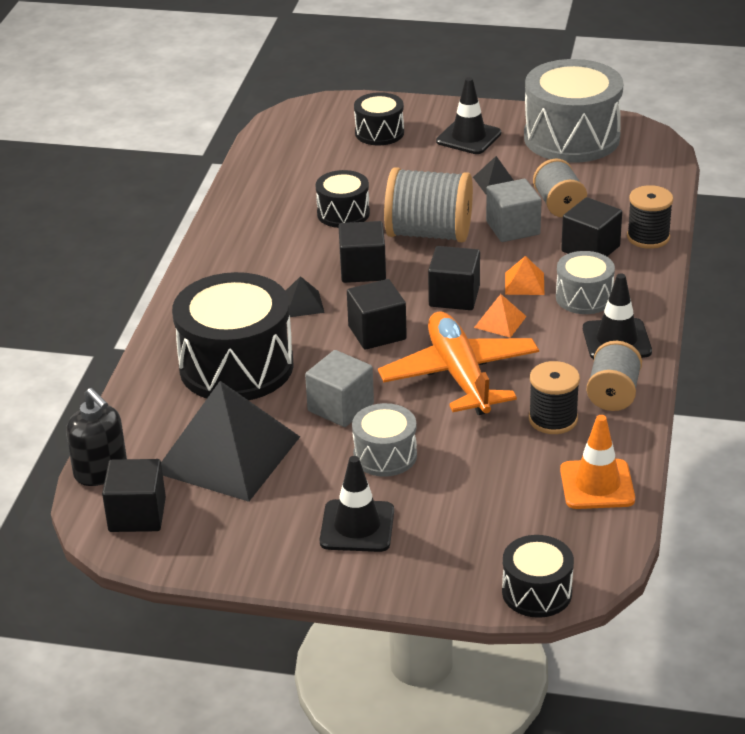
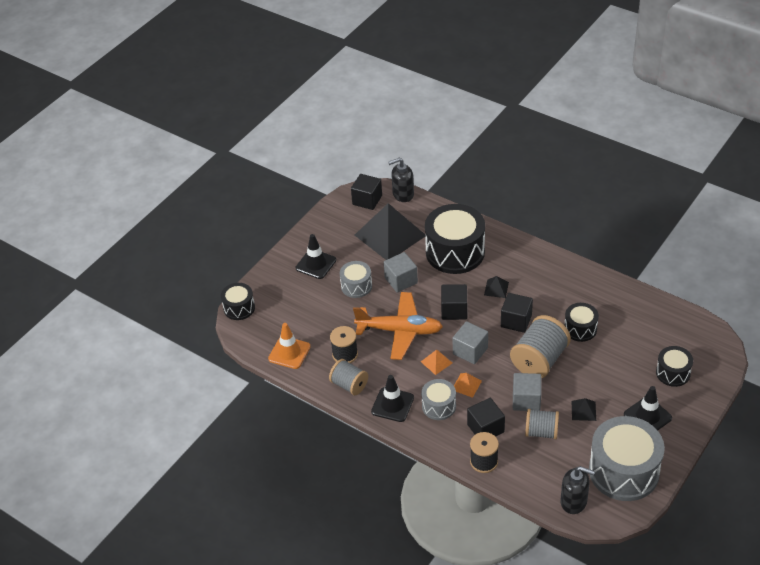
camera: 115 degrees right, 10 degrees up
black cube [428,246,480,310] -> grey cube [453,321,488,364]
none -> black soap dispenser [560,466,595,514]

